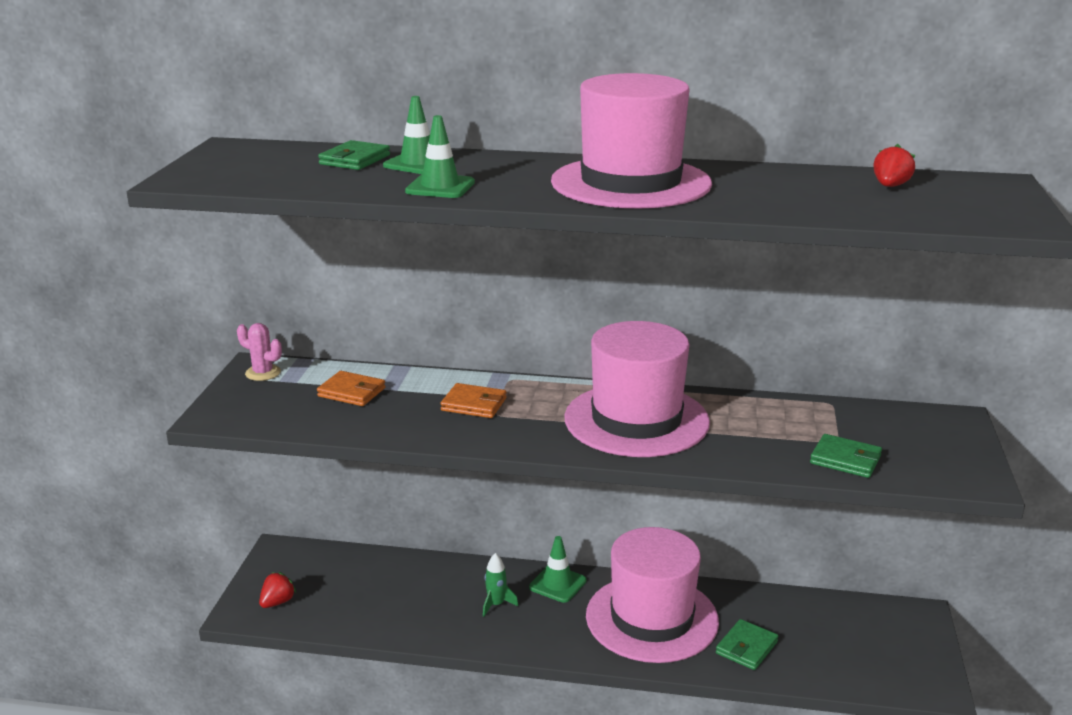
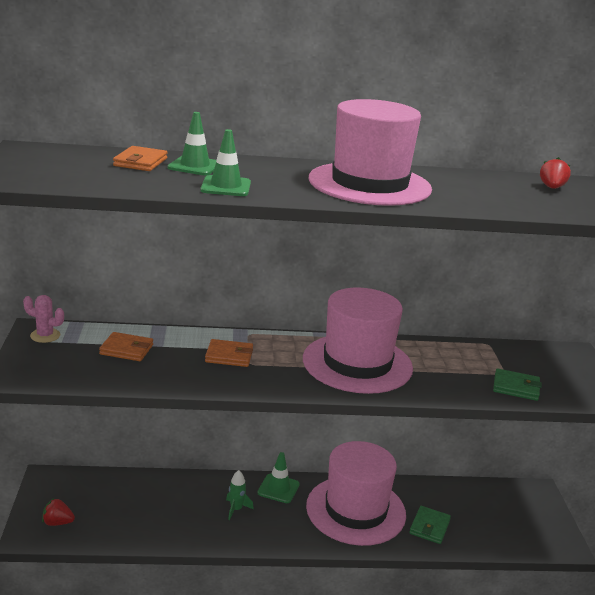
camera: 15 degrees left, 0 degrees up
red strawberry [259,572,296,608] -> red strawberry turned 105 degrees counterclockwise [42,498,75,526]
green wallet [318,140,390,170] -> orange wallet [113,146,168,171]

